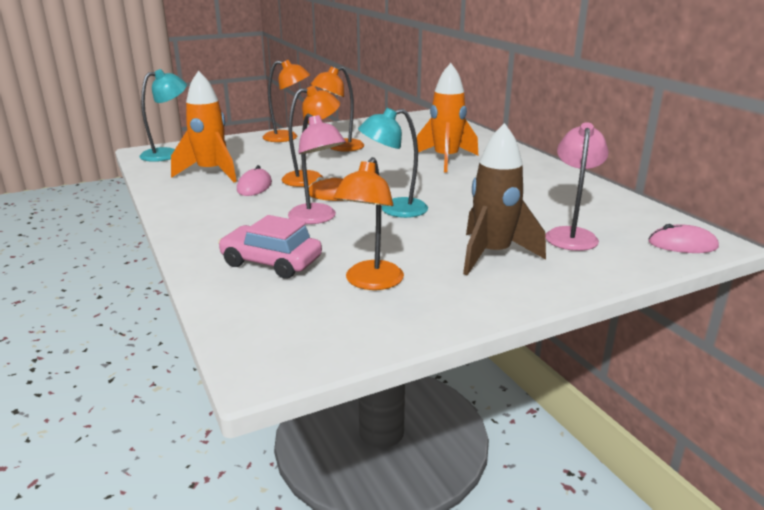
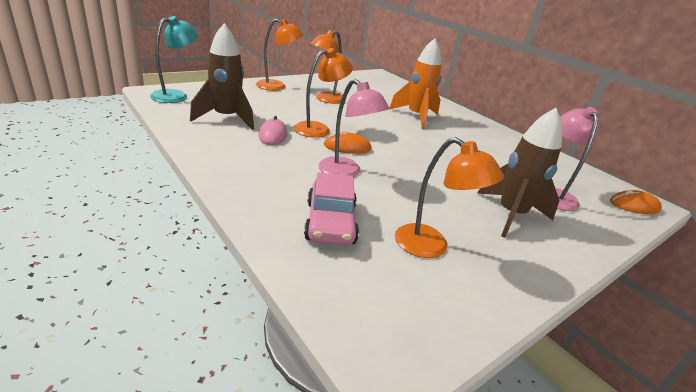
camera: 15 degrees left, 5 degrees up
orange rocket [171,71,237,182] -> brown rocket [190,23,254,130]
pink car [218,215,322,279] -> pink car turned 105 degrees counterclockwise [304,172,359,245]
orange lamp [333,157,404,290] -> orange lamp turned 60 degrees counterclockwise [395,137,504,258]
turquoise lamp [358,108,428,218] -> none
pink mouse [648,224,719,253] -> orange mouse [610,190,662,214]

